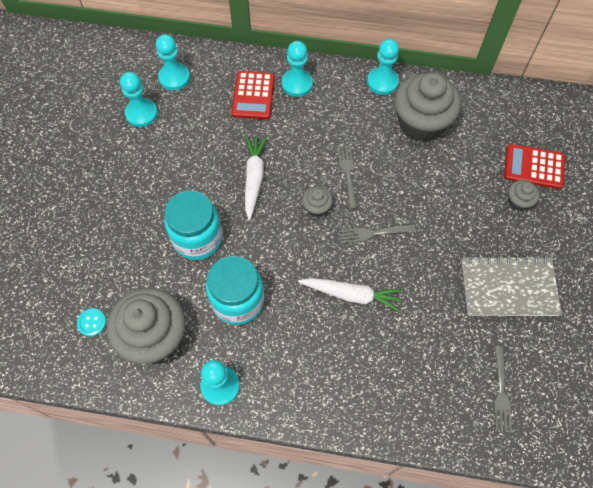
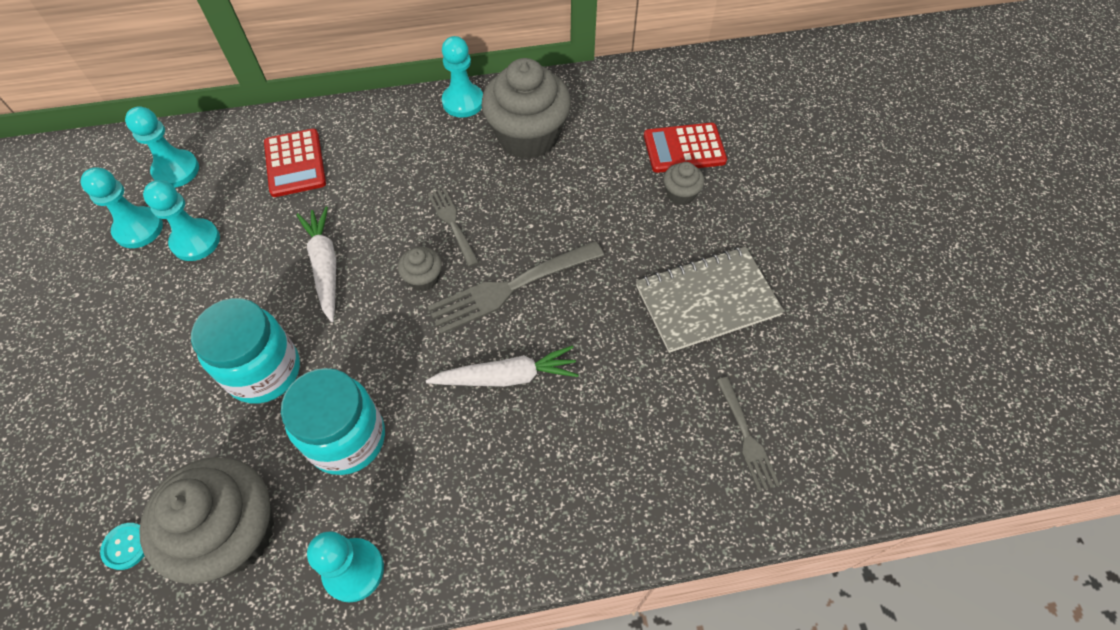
camera: 20 degrees left, 5 degrees down
turquoise pawn [282,41,313,97] -> turquoise pawn moved to [143,180,220,261]
grey fork [339,225,416,244] -> grey fork [427,241,604,334], size x1.72

